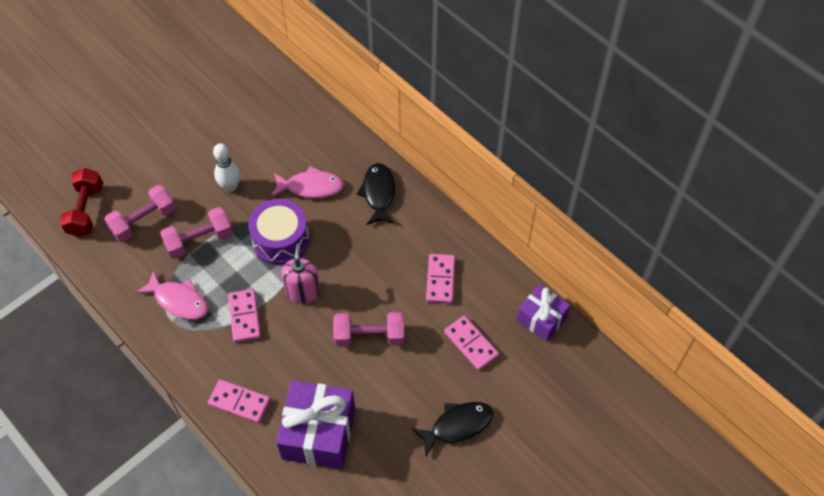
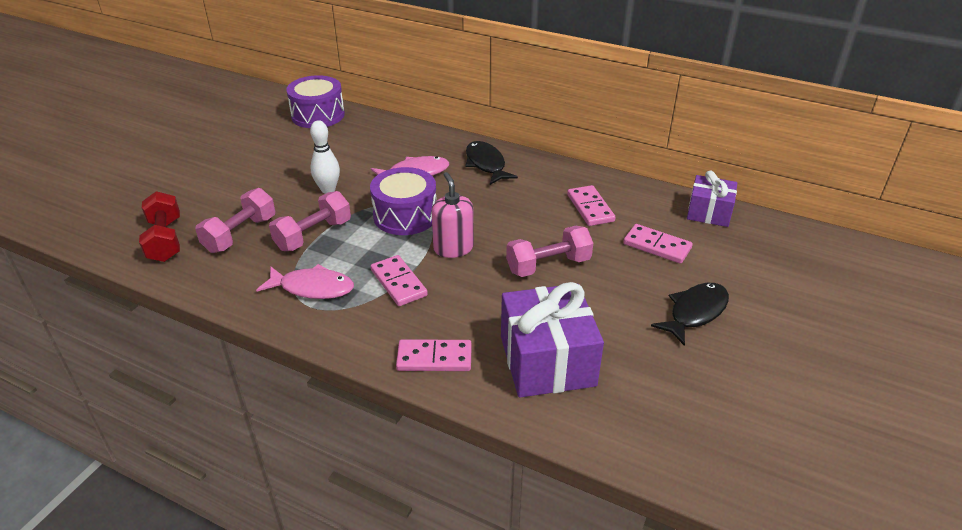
camera: 20 degrees left, 20 degrees down
none -> purple drum [286,75,345,128]

